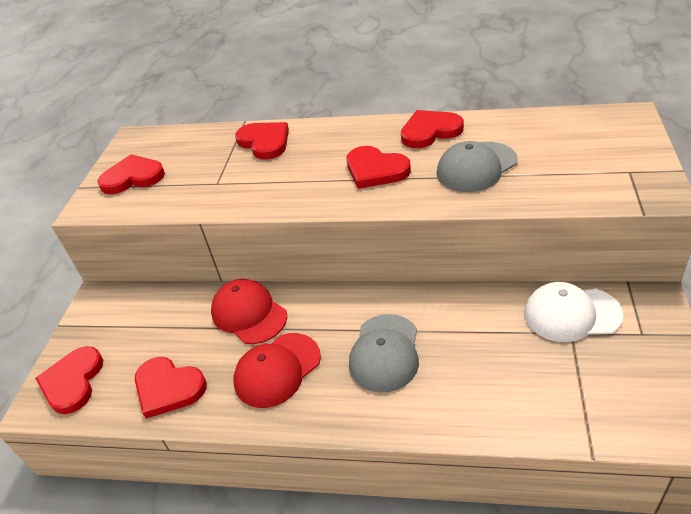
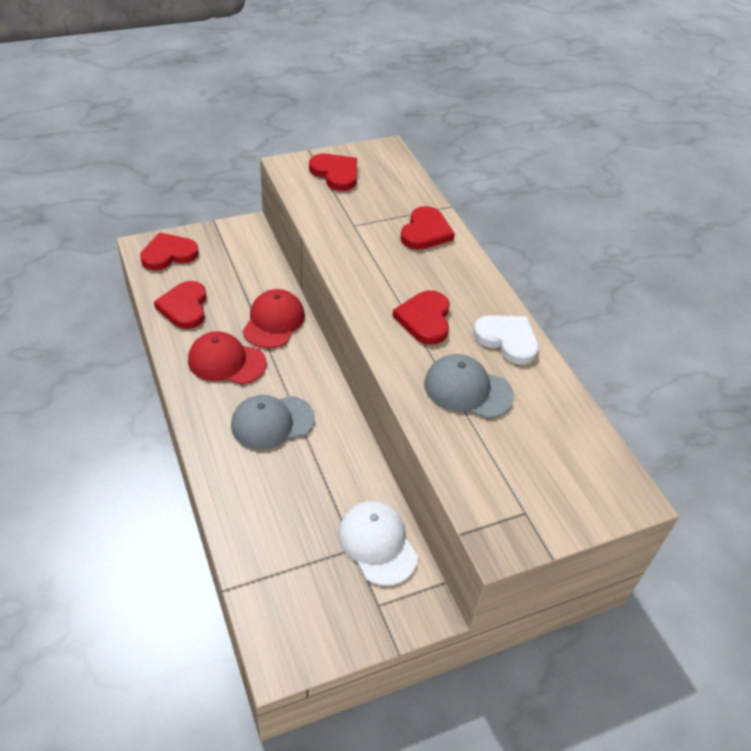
camera: 50 degrees right, 5 degrees up
red heart [401,110,464,148] -> white heart [473,315,539,365]

